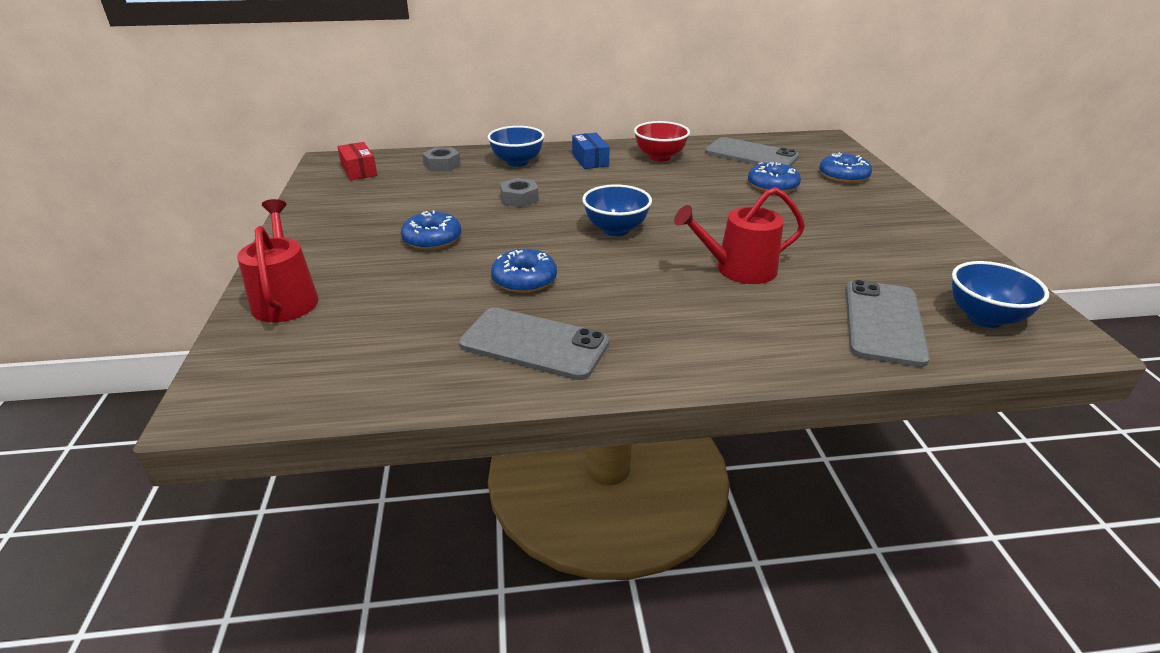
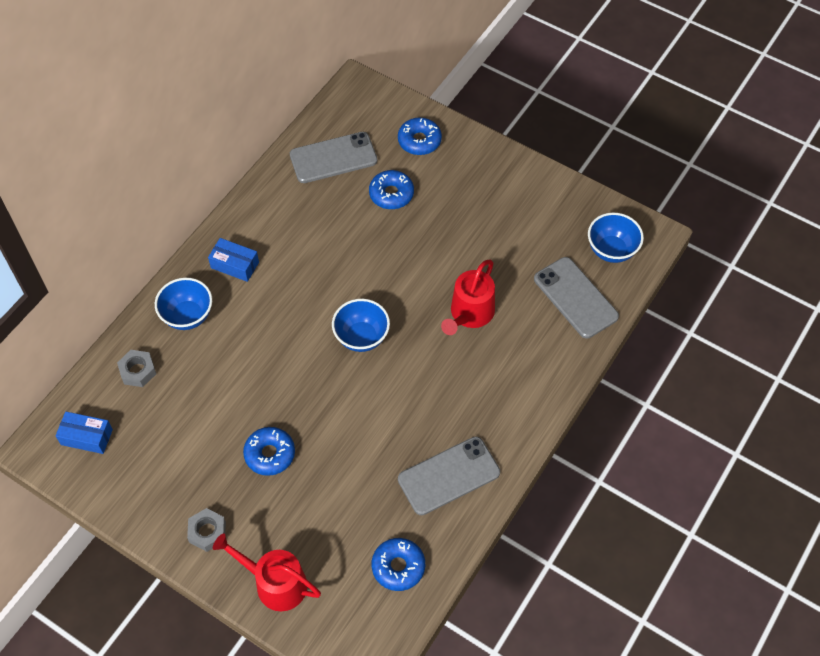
camera: 50 degrees left, 25 degrees up
red box [337,142,377,180] -> blue box [56,412,113,454]
blue donut [491,249,557,293] -> blue donut moved to [372,538,425,591]
grey nut [500,178,539,207] -> grey nut moved to [187,508,226,552]
red bowl [634,121,690,161] -> none

